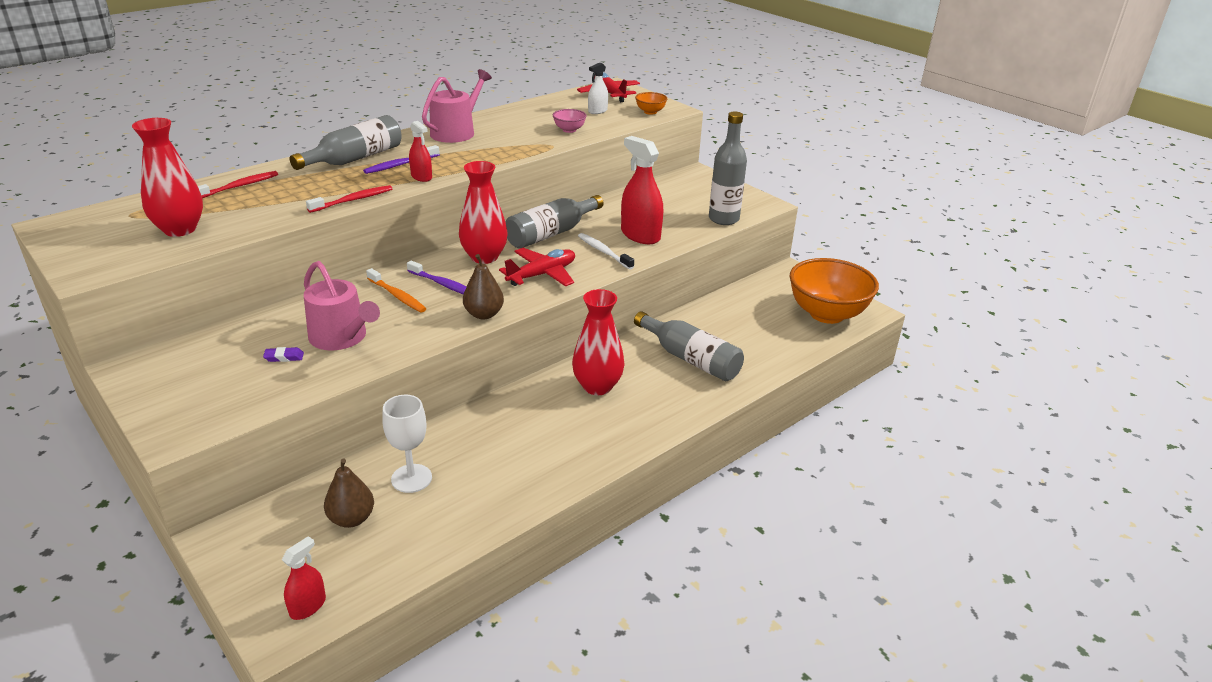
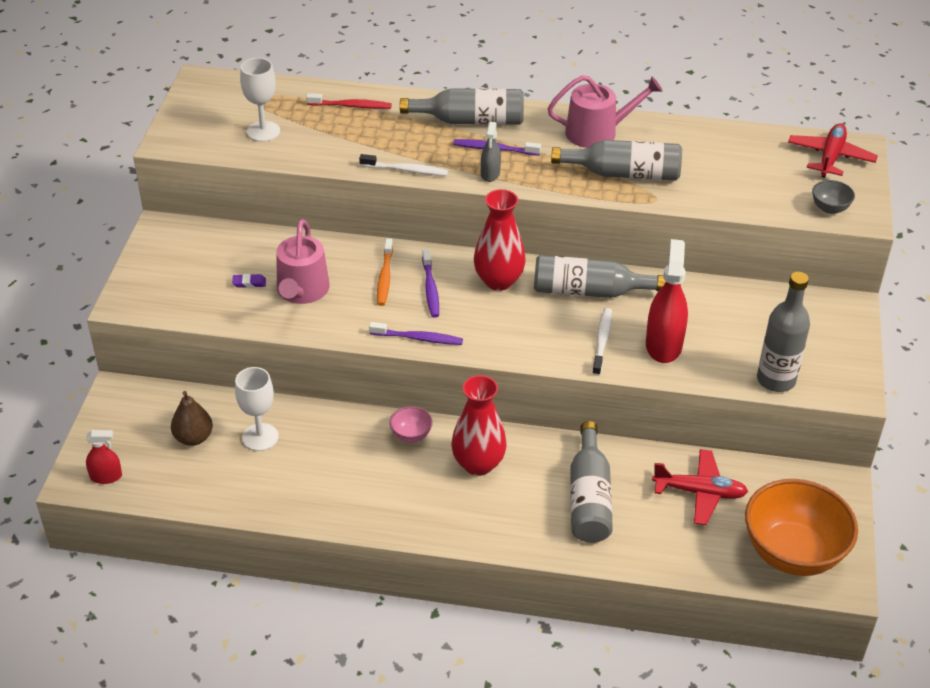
camera: 50 degrees right, 10 degrees up
red vase [132,118,203,237] -> white goblet [240,58,280,142]
purple eraser [263,347,304,362] -> purple eraser turned 45 degrees counterclockwise [232,274,266,288]
red toothbrush [306,185,392,213] -> white toothbrush [359,154,448,176]
red spray bottle [409,121,432,182] -> grey spray bottle [481,122,501,182]
brown pear [463,254,504,319] -> purple toothbrush [369,322,463,345]
red plane [499,248,575,286] -> red plane moved to [652,449,748,525]
pink bowl [553,109,587,133] -> pink bowl moved to [389,406,433,443]
white spray bottle [588,63,608,114] -> none
orange bowl [635,92,667,115] -> grey bowl [812,180,855,214]
none -> grey bottle [551,140,682,181]

